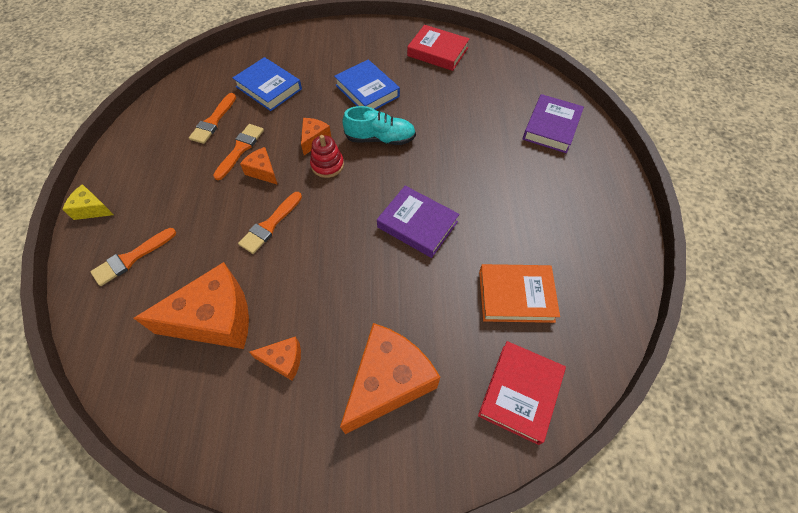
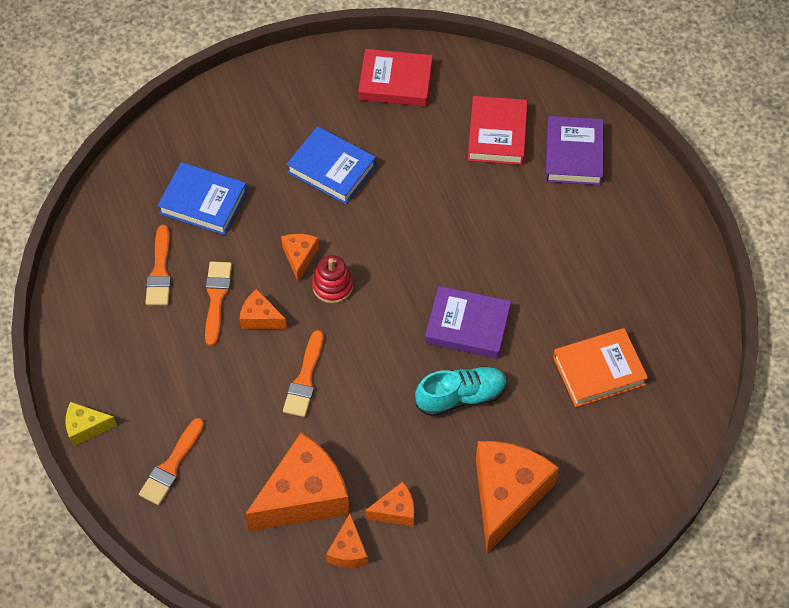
camera: 20 degrees left, 0 degrees up
turquoise shoe [342,106,416,145] -> turquoise shoe moved to [415,366,507,417]
red book [478,341,566,445] -> red book moved to [468,96,528,165]
none -> orange cheese [326,513,368,568]

